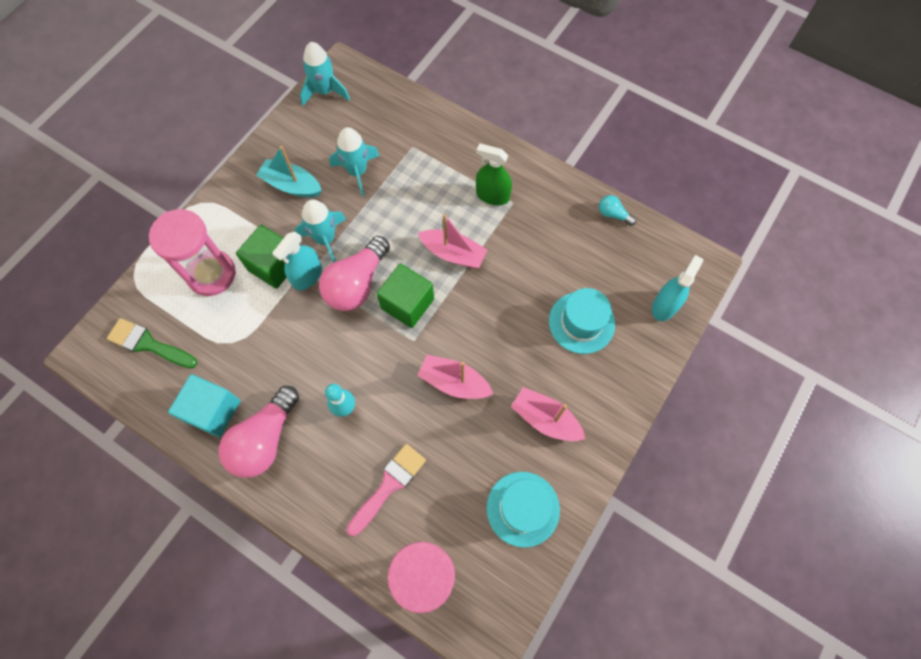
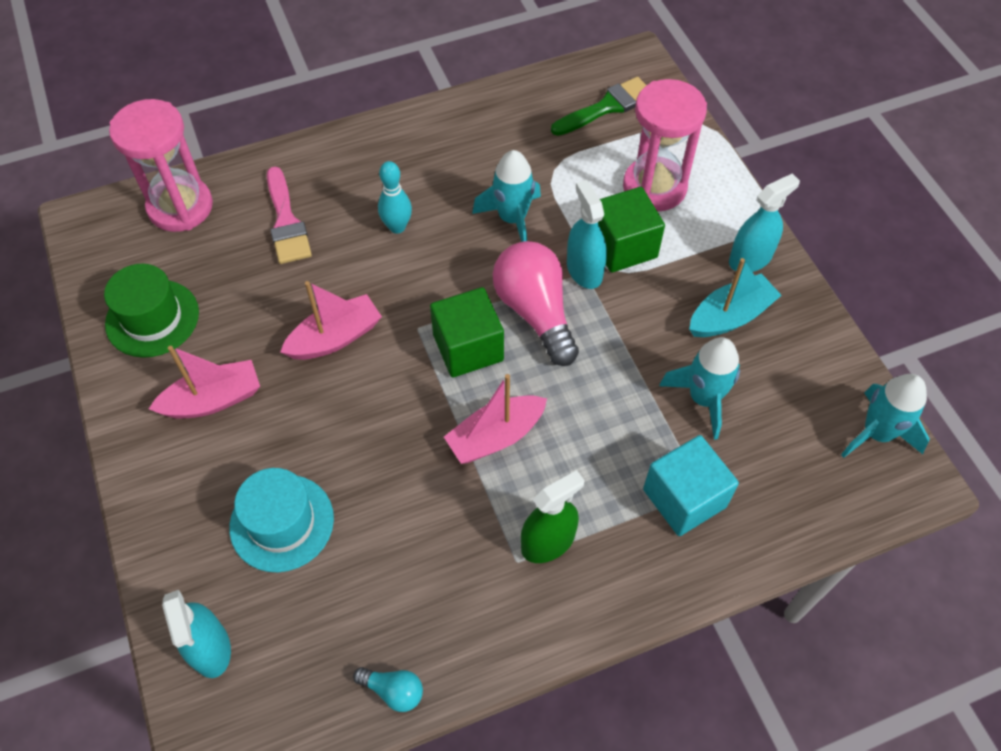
camera: 125 degrees right, 10 degrees down
turquoise cube [168,374,241,437] -> turquoise cube moved to [643,435,739,536]
pink light bulb [218,386,299,478] -> none
turquoise rocket [295,199,346,263] -> turquoise rocket moved to [472,150,541,242]
turquoise hat [487,472,560,548] -> green hat [104,264,199,358]
turquoise light bulb [599,195,636,226] -> turquoise light bulb turned 45 degrees clockwise [353,667,423,712]
none -> turquoise spray bottle [729,173,800,272]

